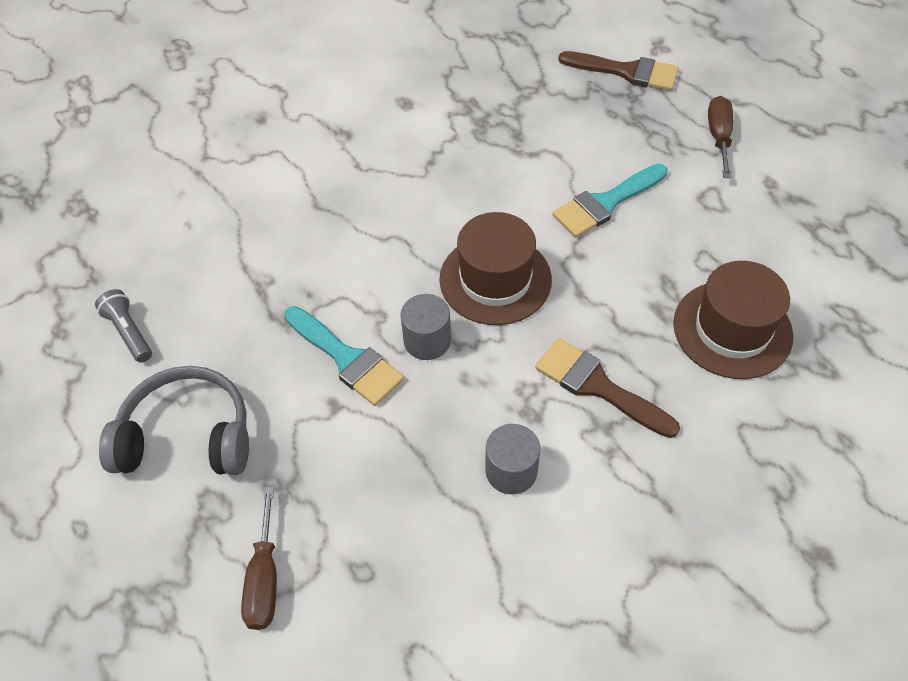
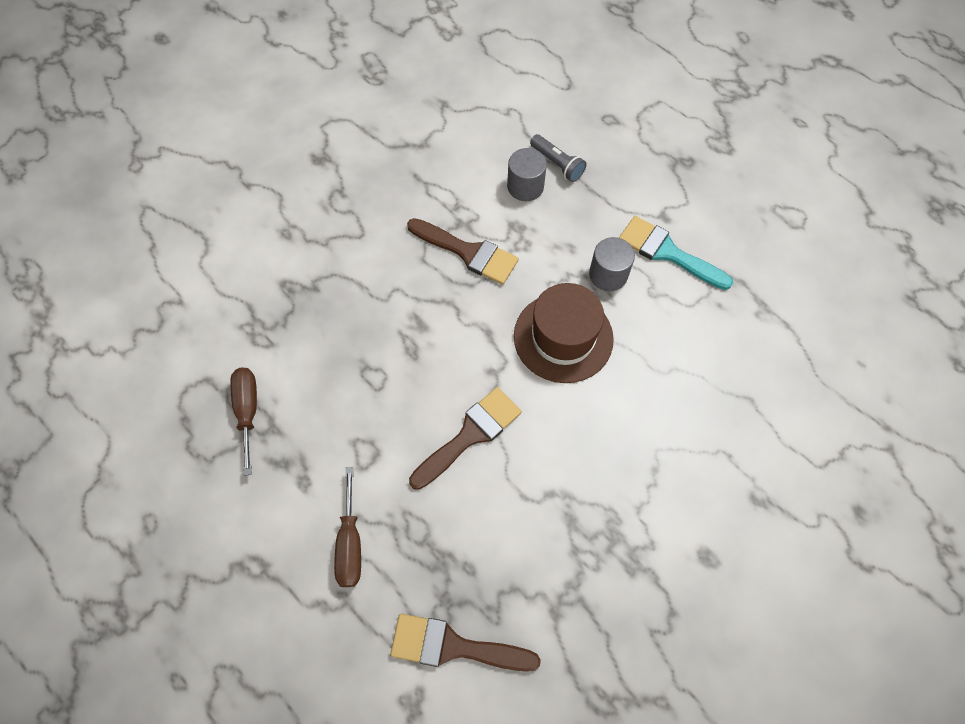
camera: 170 degrees right, 10 degrees up
grey flashlight [95,289,152,362] -> grey flashlight moved to [530,134,587,182]
grey headphones [99,366,249,475] -> none
brown screwdriver [241,487,277,630] -> brown screwdriver moved to [230,367,257,476]
turquoise brush [552,164,668,238] -> brown brush [409,387,522,490]
brown hat [673,261,793,379] -> none

